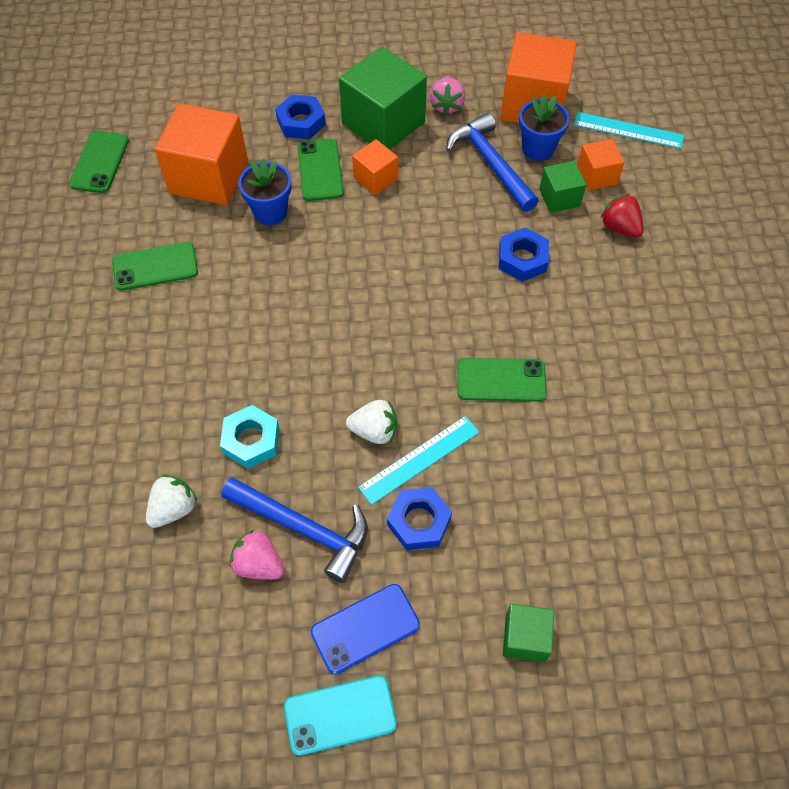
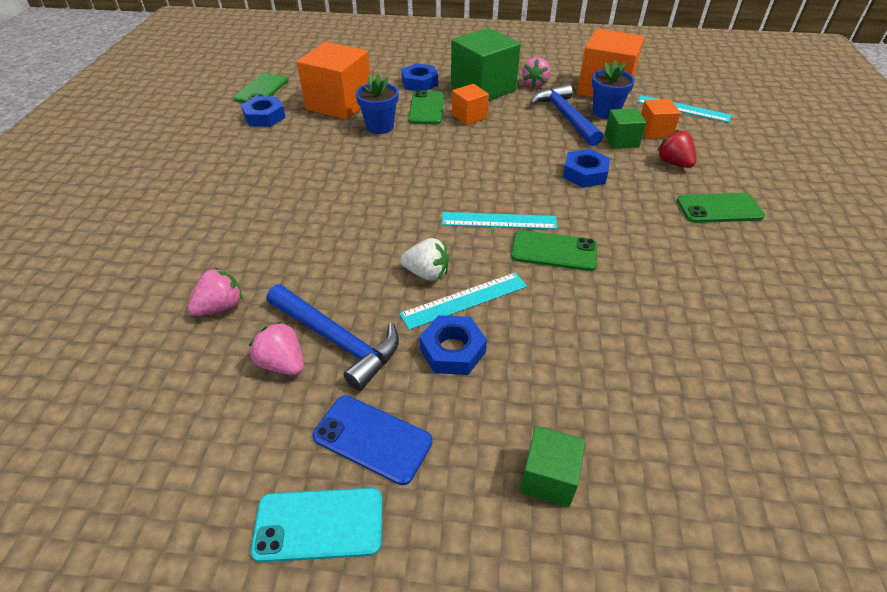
camera: 10 degrees right, 15 degrees down
green phone [112,242,198,291] -> green phone moved to [677,193,765,223]
white strawberry [146,475,198,528] -> pink strawberry [188,268,243,316]
turquoise nut [220,405,279,469] -> none
blue phone [311,584,420,674] -> blue phone turned 45 degrees clockwise [312,395,433,485]
none -> blue nut [241,96,286,127]
none -> turquoise ruler [442,212,558,229]

